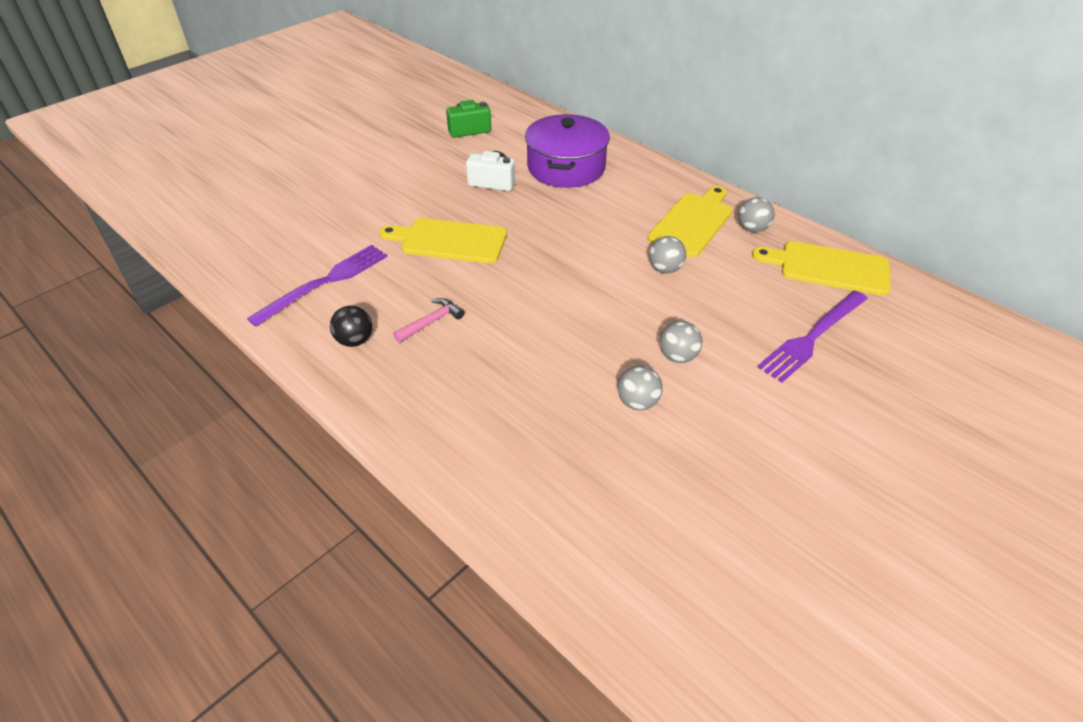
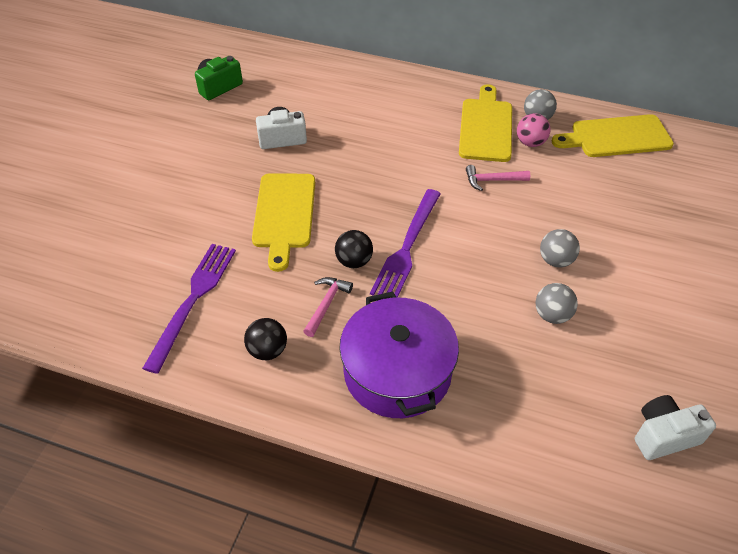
camera: 25 degrees left, 5 degrees up
yellow cutting board [379,218,507,263] -> yellow cutting board turned 75 degrees counterclockwise [252,173,315,272]
purple pot [525,114,610,188] -> purple pot moved to [339,292,459,418]
grey ball [649,236,686,273] -> pink hammer [466,165,530,191]
purple fork [757,291,868,383] -> purple fork moved to [370,189,441,298]
none -> black ball [335,230,373,268]
none -> pink ball [517,113,550,147]
none -> white camera [635,395,716,460]

